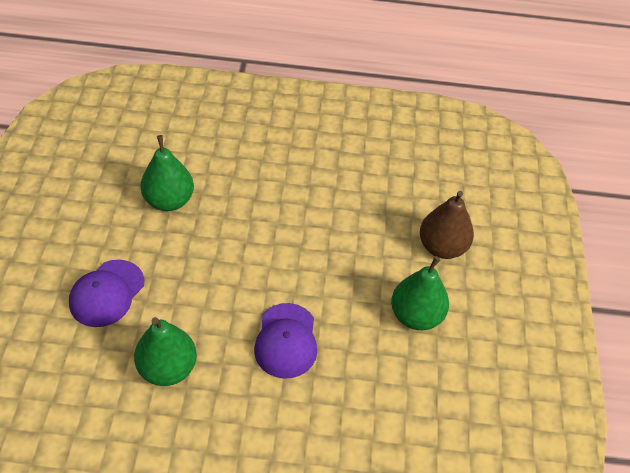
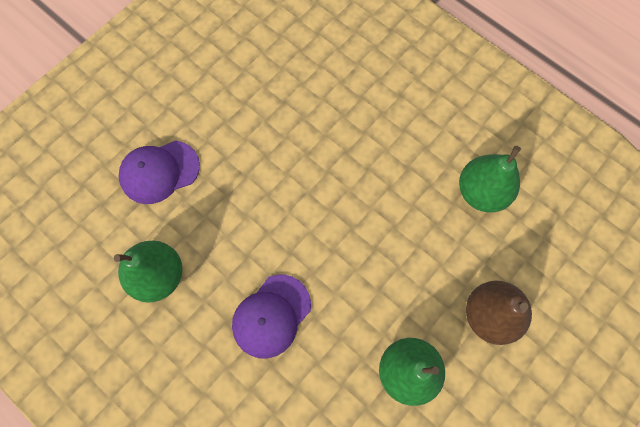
camera: 40 degrees right, 20 degrees up
green pear [140,135,194,211] -> green pear moved to [459,146,521,212]

